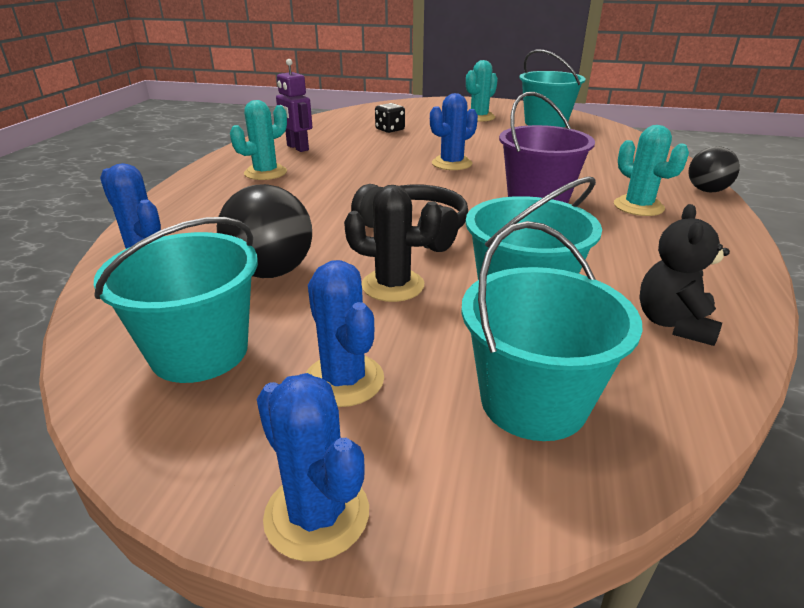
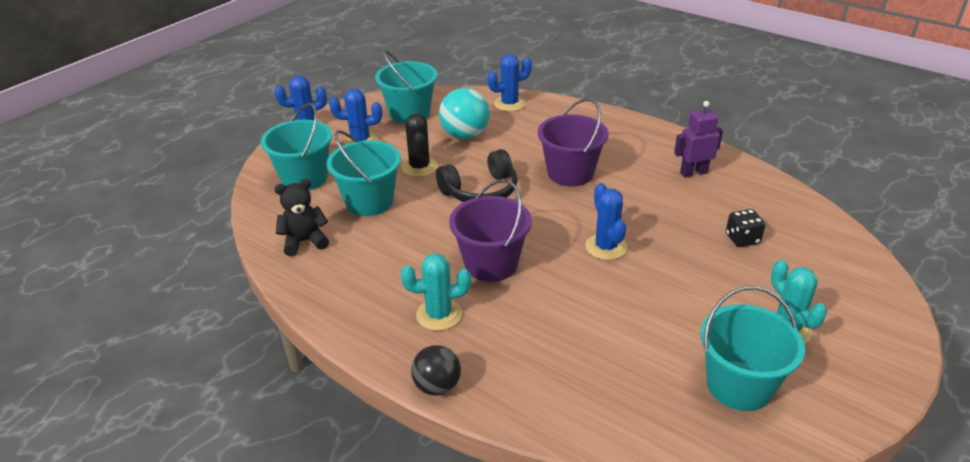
camera: 115 degrees right, 5 degrees up
black ball [217,184,312,278] -> turquoise ball [439,88,490,139]
turquoise cactus [230,100,287,180] -> none
black cactus [344,185,442,302] -> black cactus turned 45 degrees counterclockwise [402,113,438,177]
black teddy bear [639,204,730,346] -> black teddy bear turned 60 degrees counterclockwise [274,179,329,256]
none -> purple bucket [538,98,609,186]

